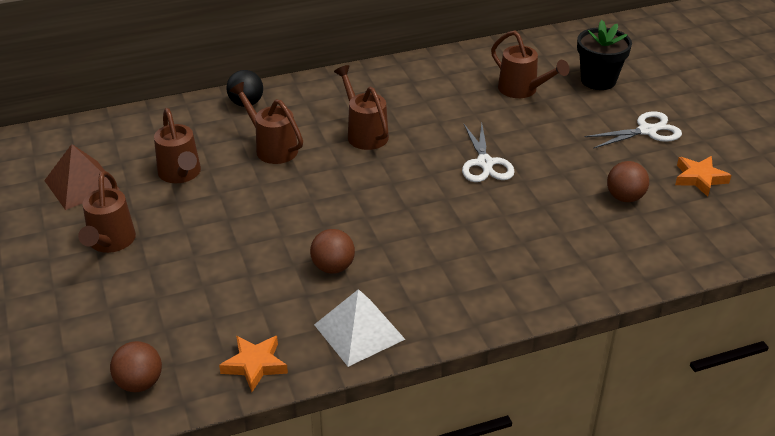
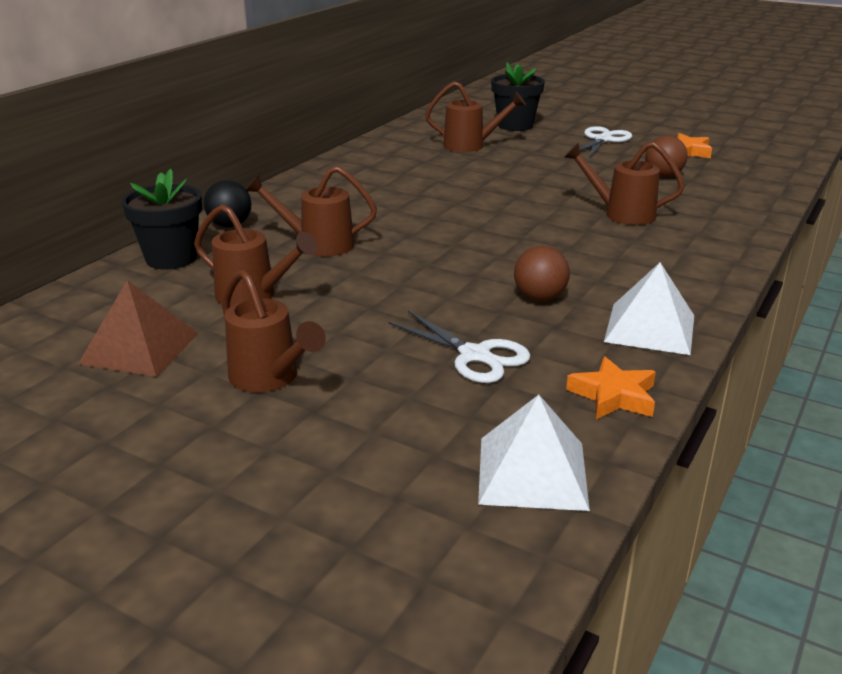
camera: 40 degrees left, 10 degrees down
brown ball [110,341,162,392] -> white pyramid [478,395,590,511]
brown watering can [334,65,389,150] -> brown watering can moved to [564,142,685,225]
white scissors [462,123,515,182] -> white scissors moved to [388,311,531,383]
none -> black flower pot [122,169,202,269]

